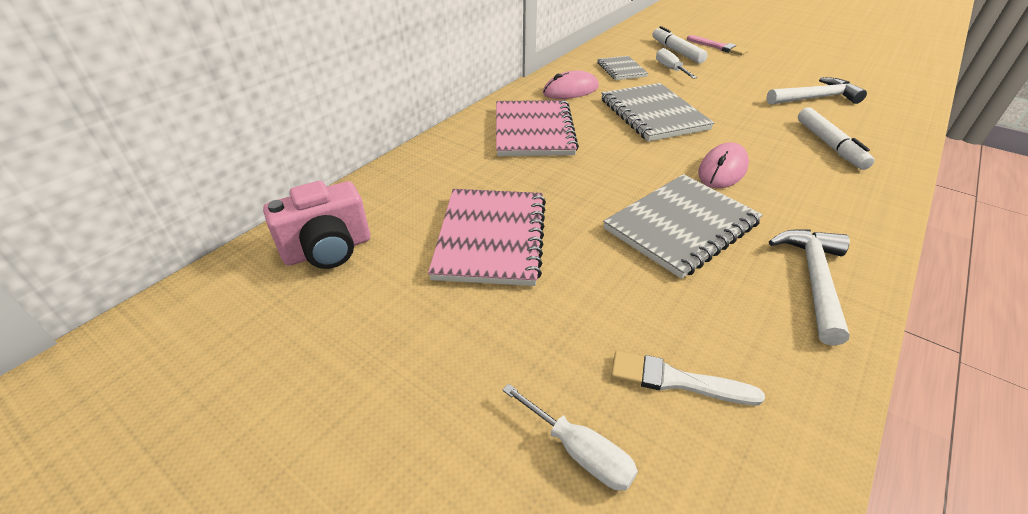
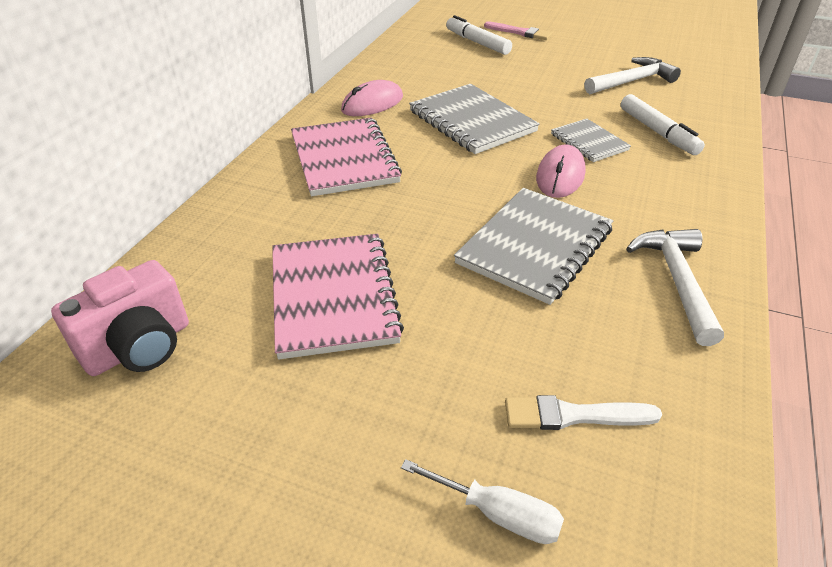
camera: 15 degrees left, 0 degrees up
grey notebook [597,56,648,80] -> grey notebook moved to [551,119,631,162]
white screwdriver [656,48,697,79] -> none

